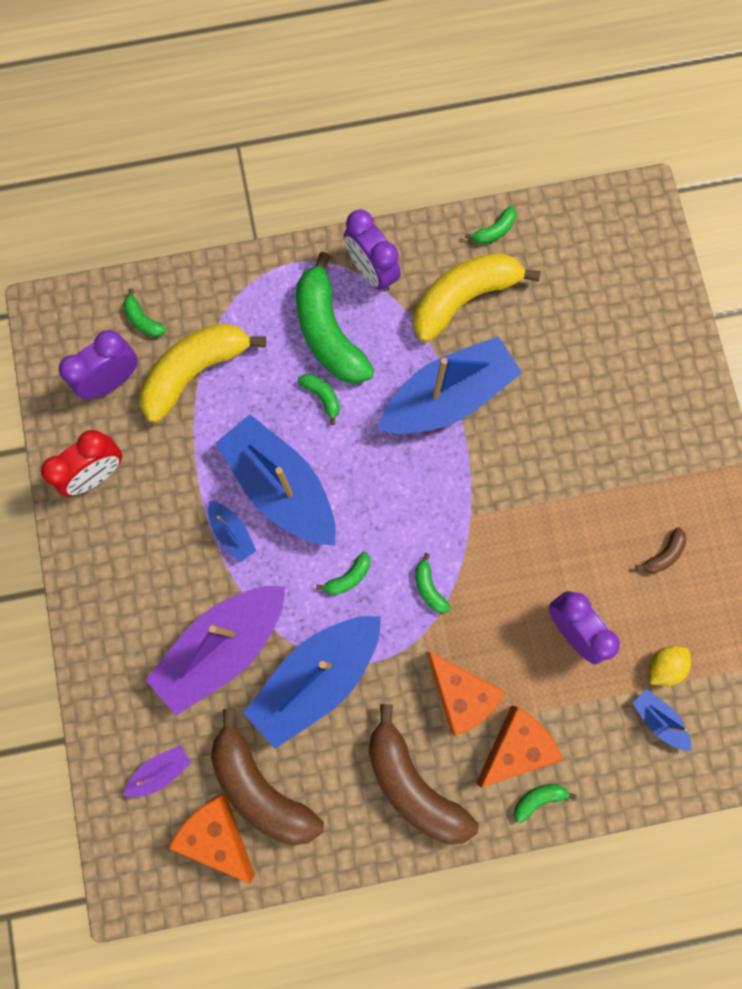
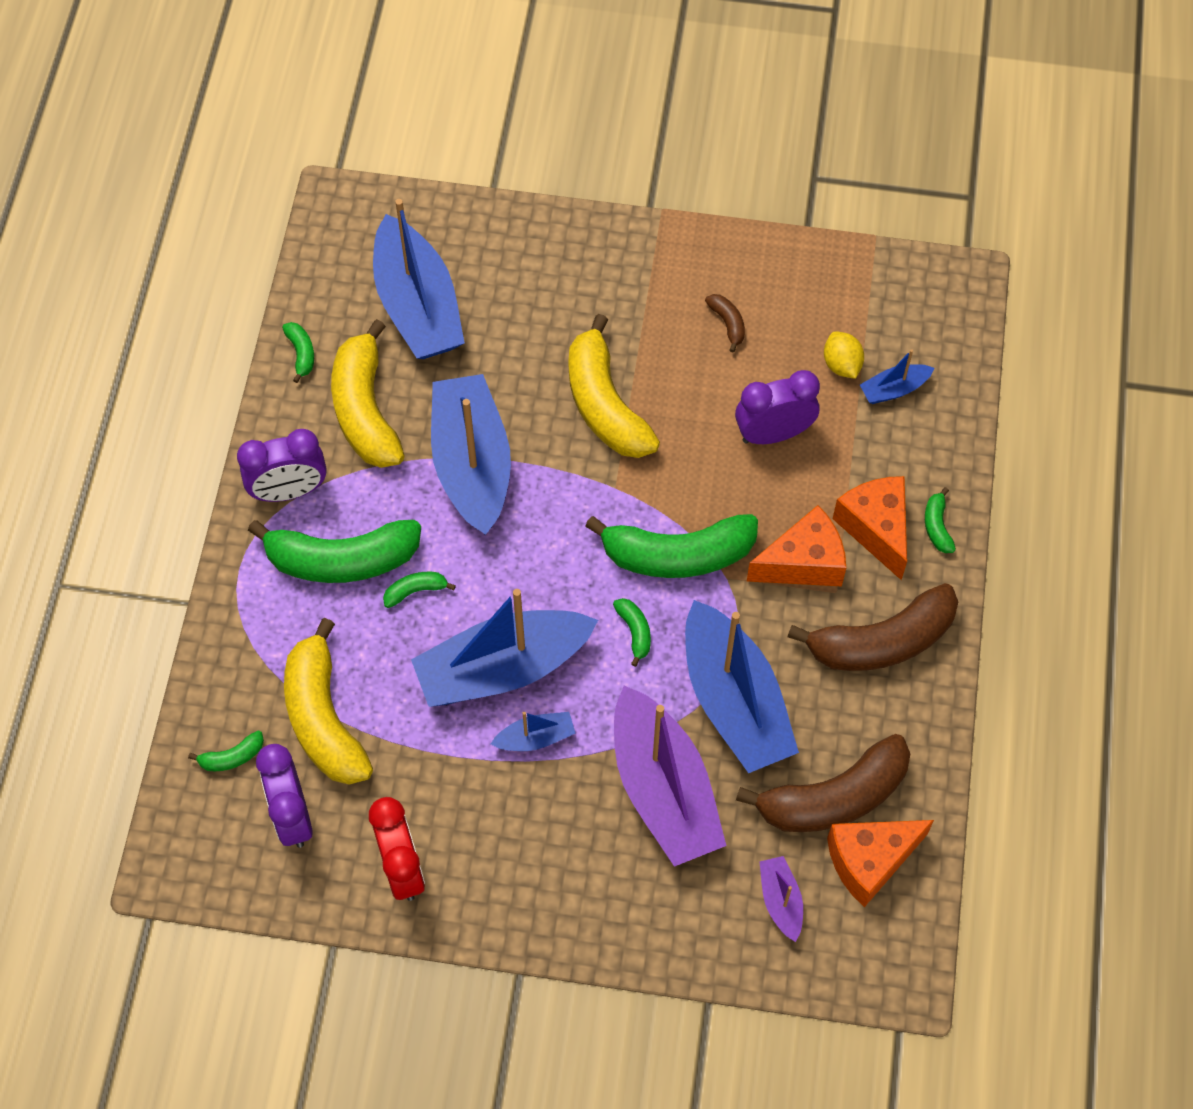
camera: 70 degrees left, 15 degrees down
green banana [415,553,451,613] -> green banana [585,514,758,578], size x2.36
none -> blue boat [373,199,465,359]
none -> yellow banana [568,314,660,458]

